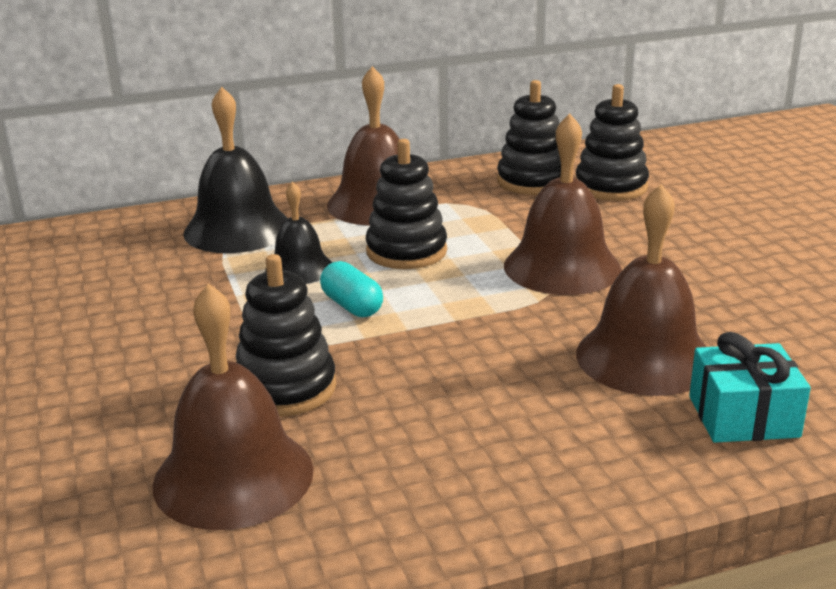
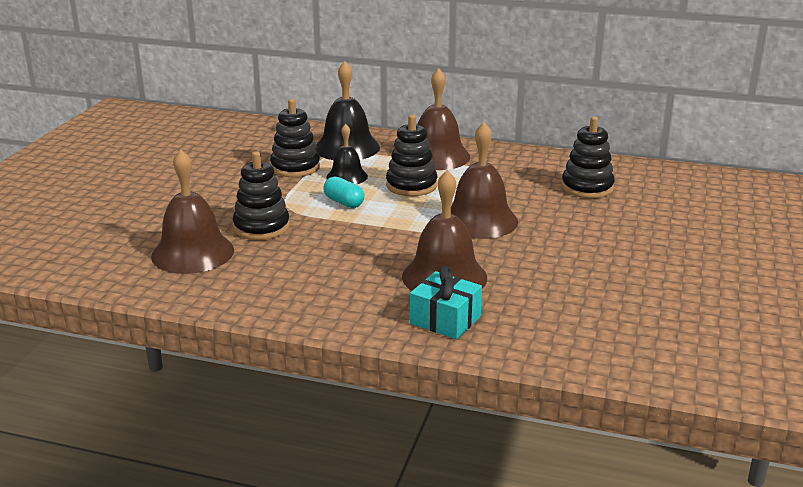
camera: 35 degrees right, 0 degrees up
turquoise capsule [320,261,383,317] -> turquoise capsule turned 45 degrees counterclockwise [323,177,364,208]
black stacking toy [497,80,561,195] -> black stacking toy moved to [270,99,320,177]

